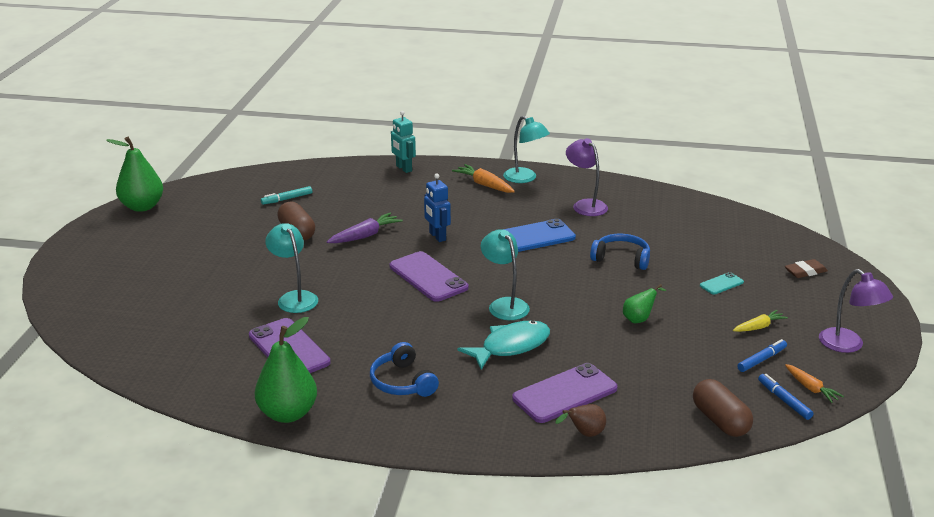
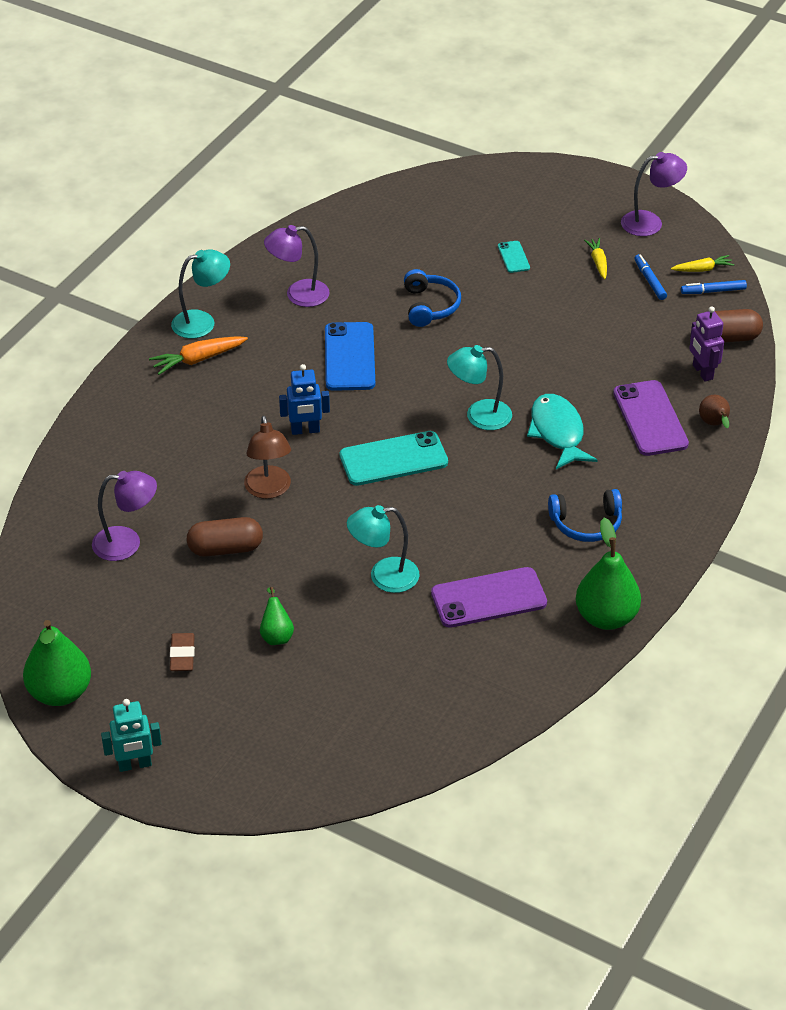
camera: 70 degrees left, 15 degrees up
turquoise marker [261,186,312,205] -> purple lamp [92,471,157,561]
purple carrot [327,212,403,243] -> brown lamp [244,416,291,499]
purple phone [390,251,469,302] -> turquoise phone [339,431,448,486]
turquoise robot [391,111,416,173] -> turquoise robot moved to [101,699,162,772]
blue headphones [590,234,650,270] -> blue headphones turned 135 degrees clockwise [404,269,461,327]
green pear [623,284,667,323] -> green pear moved to [260,587,294,645]
brown eraser [785,259,828,278] -> brown eraser moved to [170,633,195,671]
orange carrot [785,364,844,403] -> yellow carrot [671,255,734,272]
none -> purple robot [689,306,724,381]

